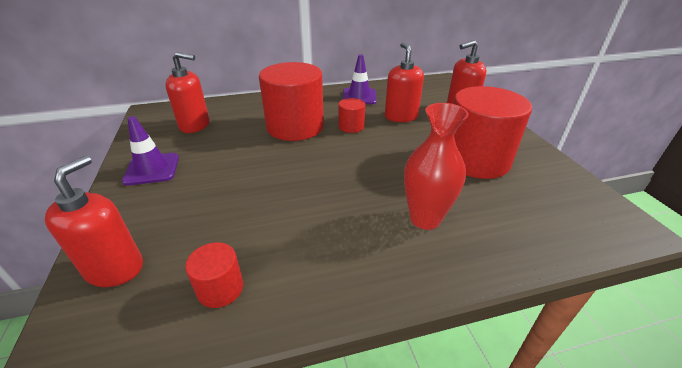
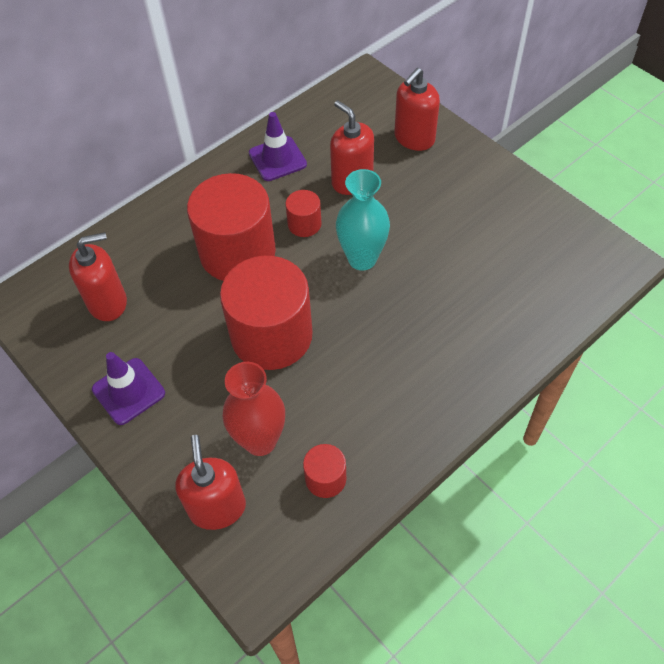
camera: 25 degrees left, 20 degrees up
red vase [404,103,469,230] -> red vase moved to [223,362,285,456]
red cylinder [453,86,532,179] -> red cylinder moved to [220,256,313,370]
none -> turquoise vase [336,169,390,270]

